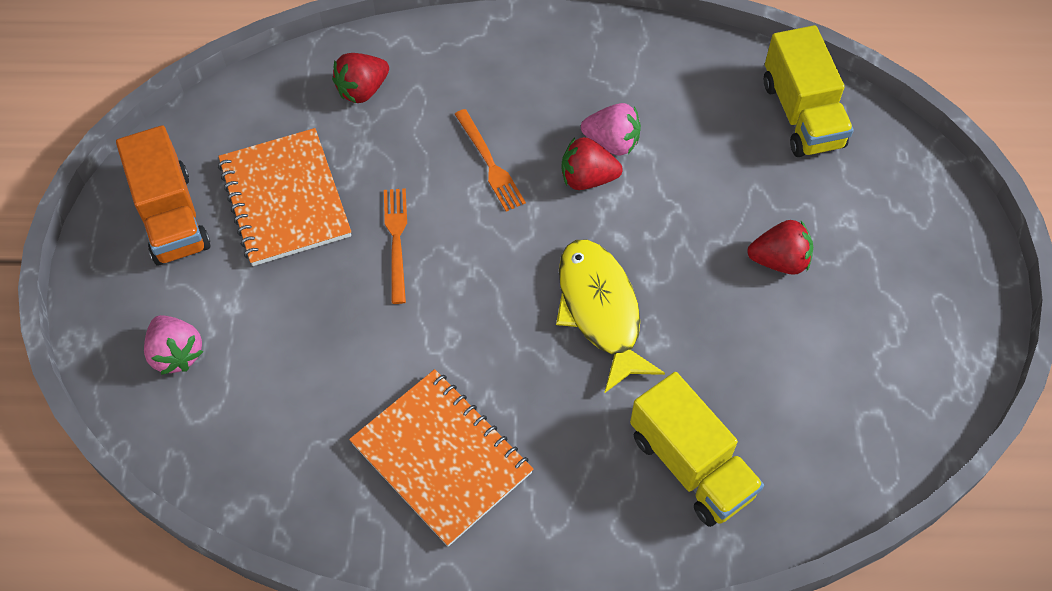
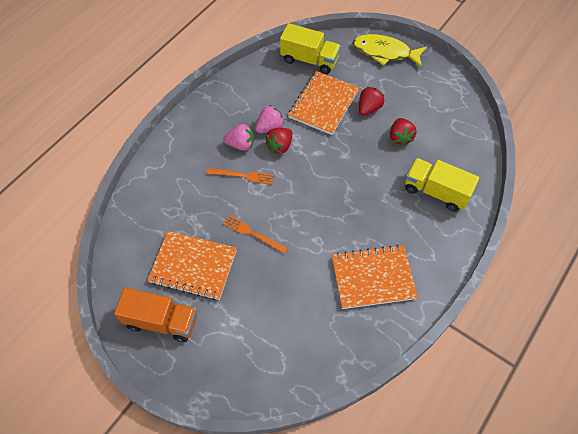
camera: 55 degrees left, 0 degrees up
pink strawberry [144,315,203,375] -> pink strawberry moved to [223,124,254,151]
red strawberry [332,53,389,103] -> red strawberry moved to [390,118,416,146]
yellow fish [556,240,665,393] -> yellow fish moved to [353,34,427,67]
yellow truck [630,372,764,527] -> yellow truck turned 150 degrees counterclockwise [405,158,479,212]
none -> orange notebook [288,71,359,135]

